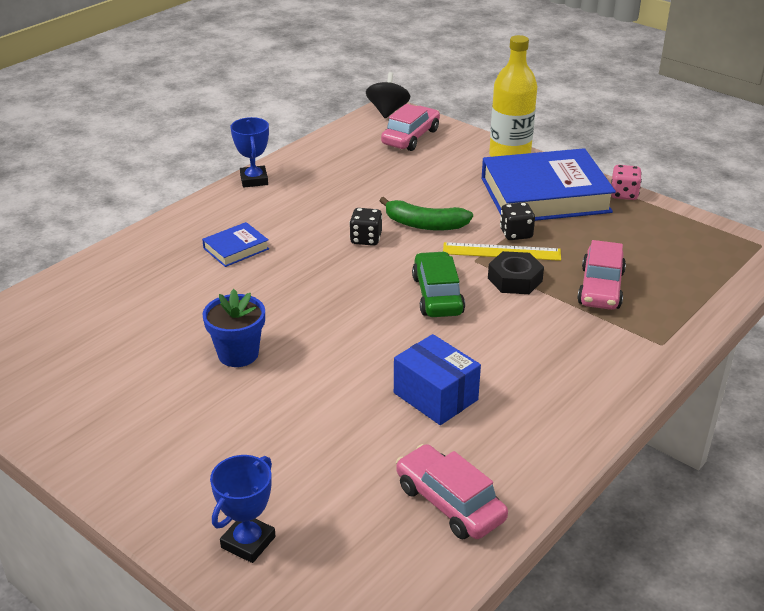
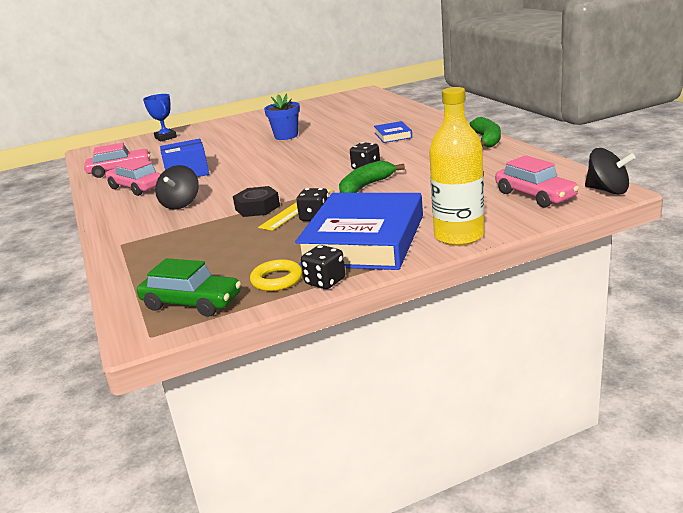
camera: 120 degrees right, 10 degrees down
blue trophy [231,117,269,188] -> green banana [470,117,501,148]
green car [412,251,465,317] -> green car moved to [137,258,241,317]
pink car [577,240,626,310] -> pink car moved to [105,158,161,196]
pink dice [611,165,642,200] -> black dice [301,245,345,289]
none -> black spinning top [155,165,199,209]
none -> yellow ring [250,259,302,291]

